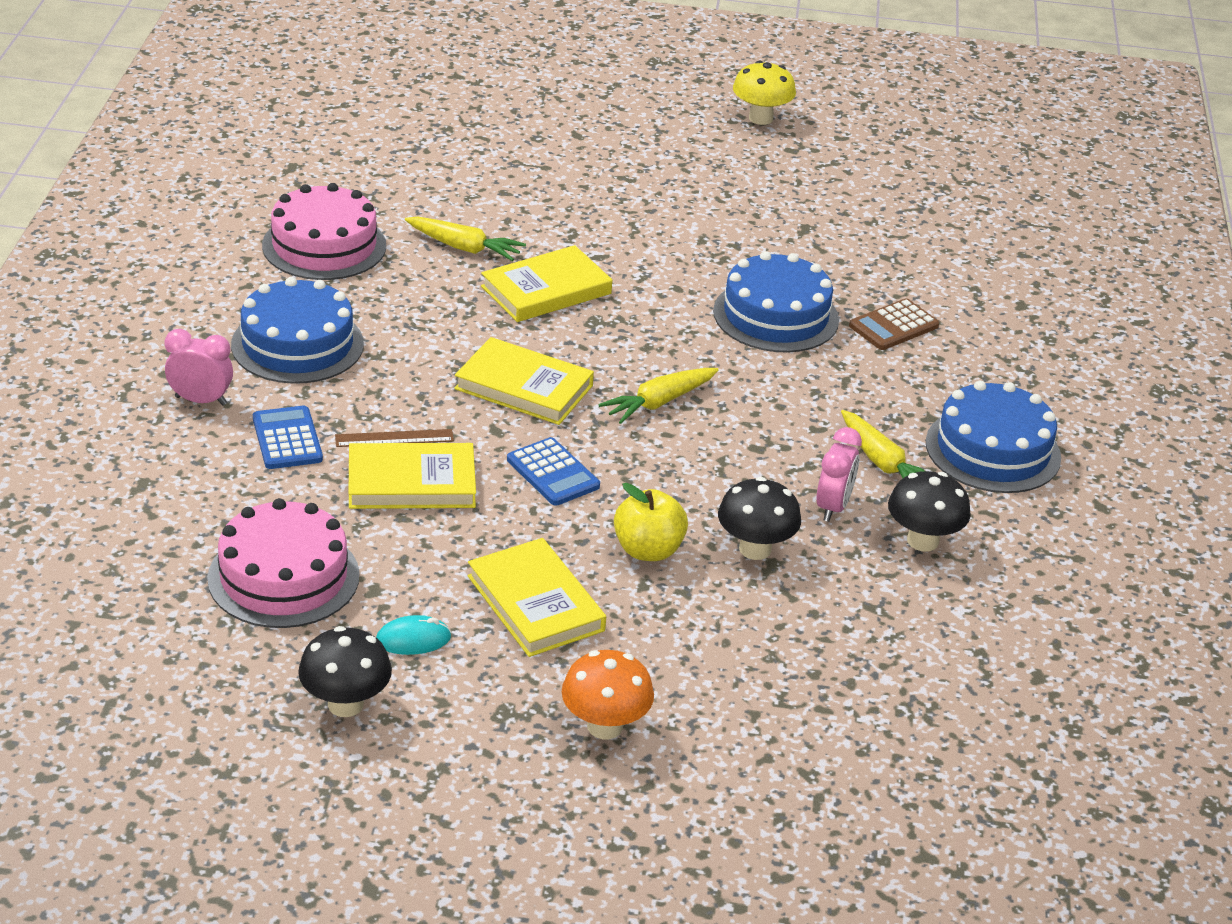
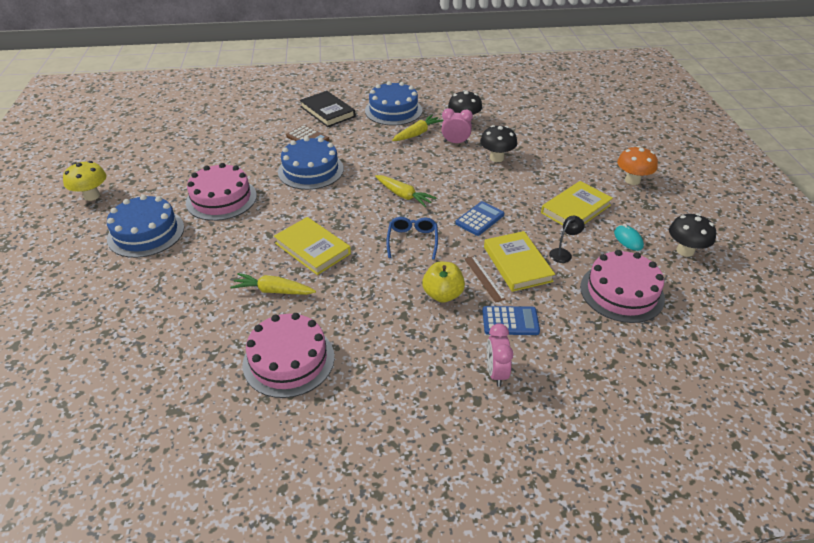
camera: 100 degrees left, 5 degrees up
blue cake [231,277,364,384] -> blue cake moved to [107,195,184,258]
blue calculator [253,406,323,469] -> blue calculator turned 150 degrees counterclockwise [482,306,540,335]
yellow carrot [405,217,526,261] -> yellow carrot turned 90 degrees counterclockwise [230,273,316,295]
yellow book [454,337,594,425] -> blue glasses [386,217,438,260]
yellow apple [614,483,688,561] -> yellow apple moved to [422,262,465,302]
none -> pink cake [186,163,257,221]
none -> black book [300,91,355,127]
none -> black lamp [549,216,585,263]

